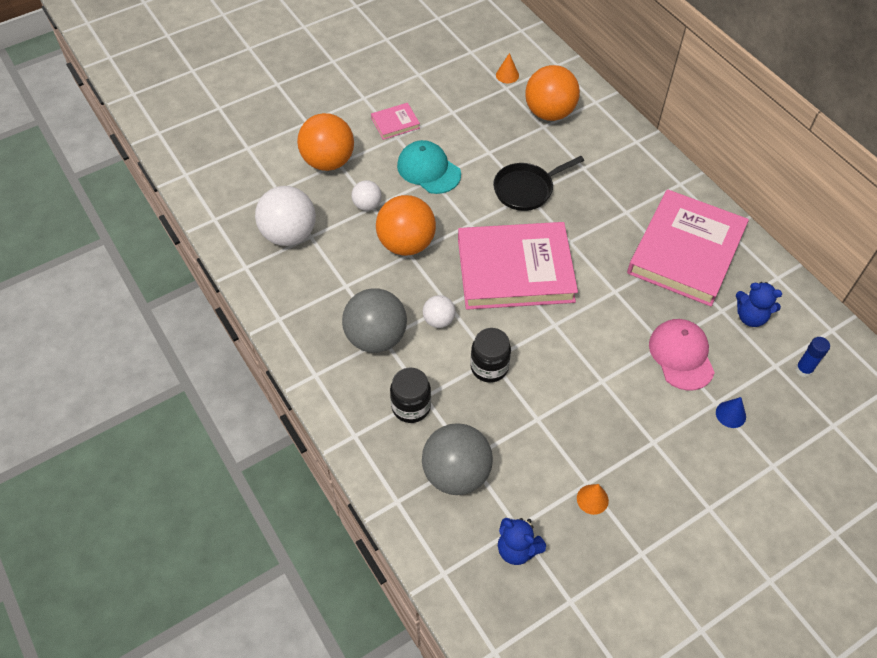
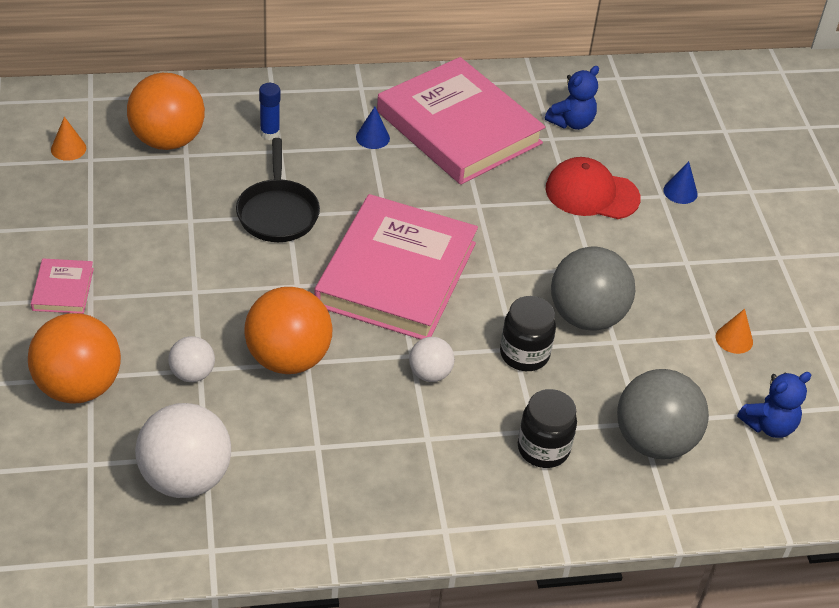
camera: 70 degrees left, 10 degrees down
grey ball [342,289,407,353] -> grey ball moved to [551,246,635,331]
turquoise cap [397,140,461,194] -> none
pink cap [649,319,715,391] -> red cap [546,157,641,219]
blue glue stick [795,337,830,377] -> blue glue stick moved to [259,83,280,140]
none -> blue cone [356,107,390,149]

